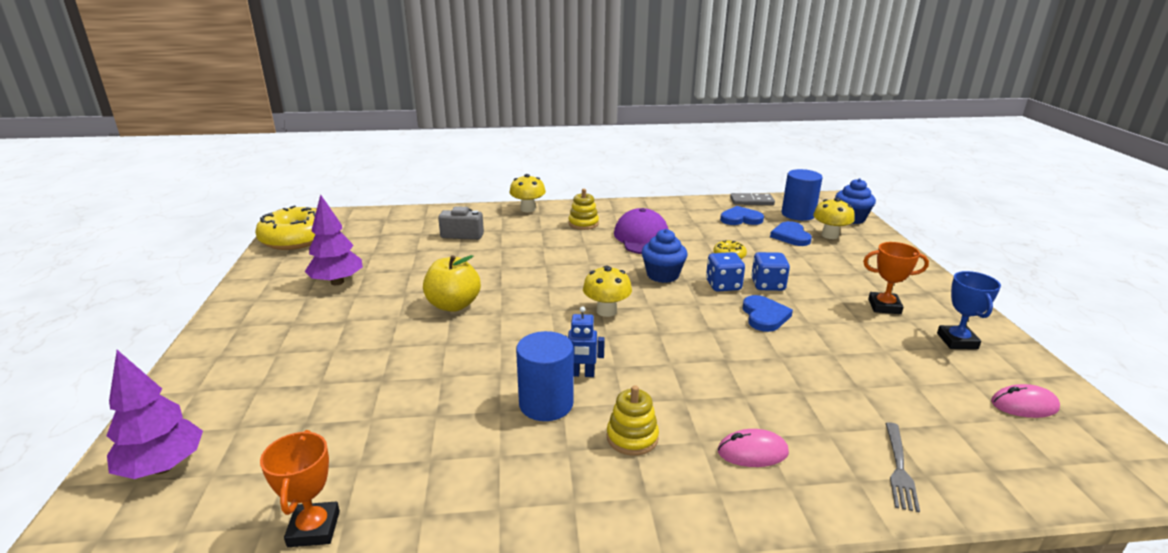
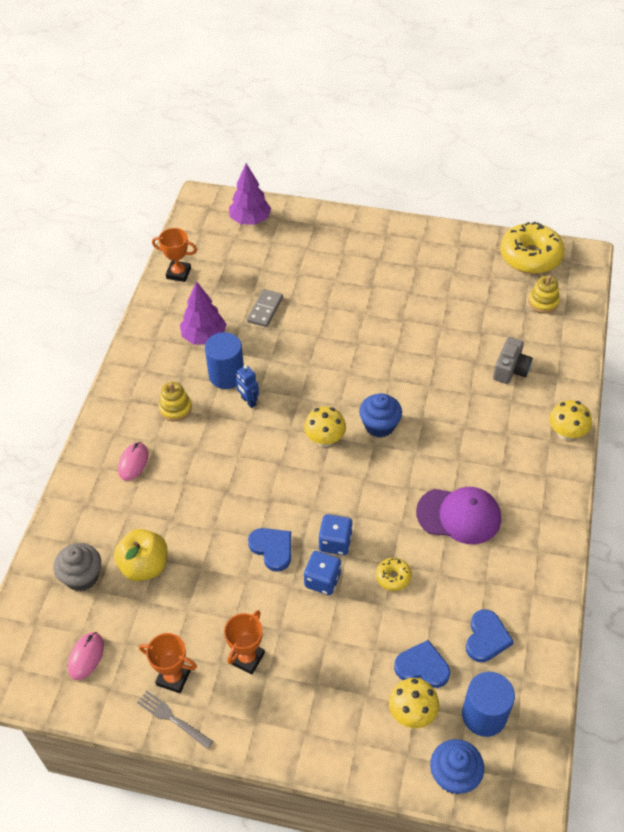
camera: 110 degrees right, 25 degrees up
purple tree [305,194,363,285] -> purple tree moved to [180,281,227,345]
yellow apple [423,255,481,312] -> yellow apple moved to [114,529,167,581]
blue robot [566,306,605,377] -> blue robot turned 60 degrees counterclockwise [235,365,259,408]
yellow stacking toy [569,189,599,230] -> yellow stacking toy moved to [528,275,560,313]
blue cupcake [641,229,688,283] -> blue cupcake moved to [359,393,402,438]
grey domino [730,193,775,205] -> grey domino moved to [247,289,283,327]
blue heart [743,295,793,332] -> blue heart turned 150 degrees counterclockwise [248,528,291,572]
grey fork [886,422,920,513] -> grey fork moved to [137,691,213,749]
blue trophy [937,271,1001,349] -> orange trophy [139,633,197,693]
none -> grey cupcake [54,543,101,591]

